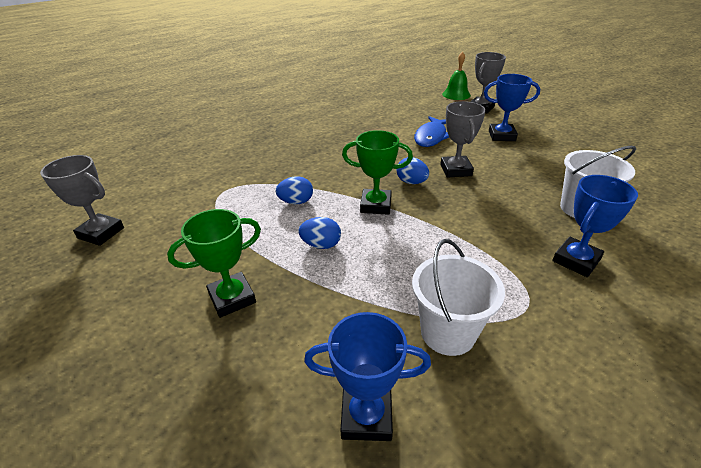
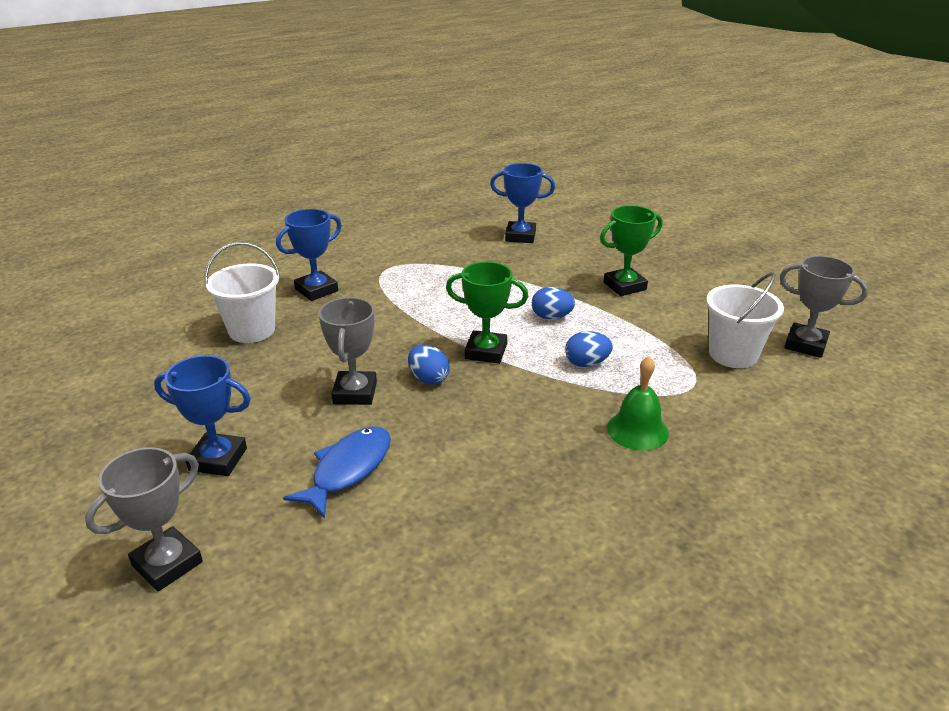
camera: 175 degrees left, 5 degrees down
white bucket [412,239,505,356] -> white bucket moved to [706,272,784,368]
green bell [442,52,471,100] -> green bell moved to [607,356,669,451]

